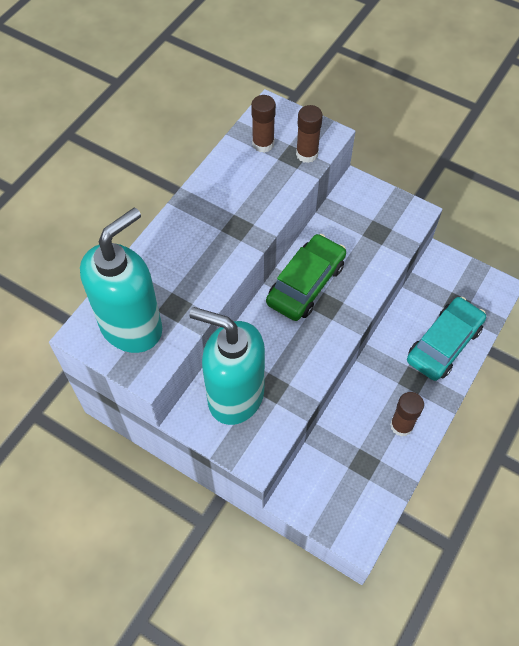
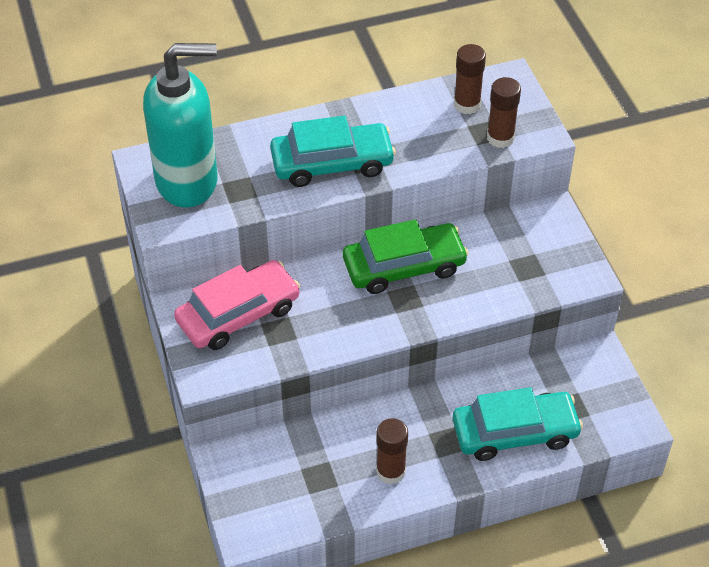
camera: 40 degrees right, 10 degrees down
turquoise soap dispenser [190,307,265,425] -> pink car [174,260,300,350]
none -> turquoise car [270,116,396,187]

